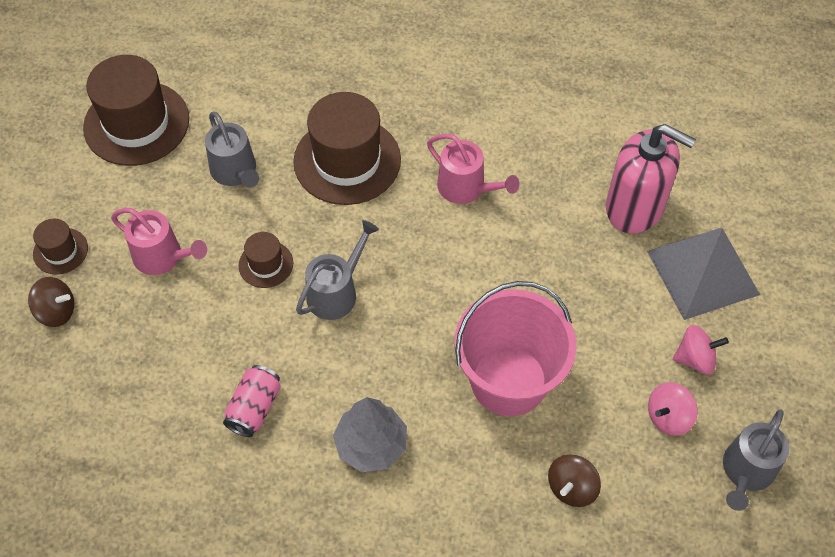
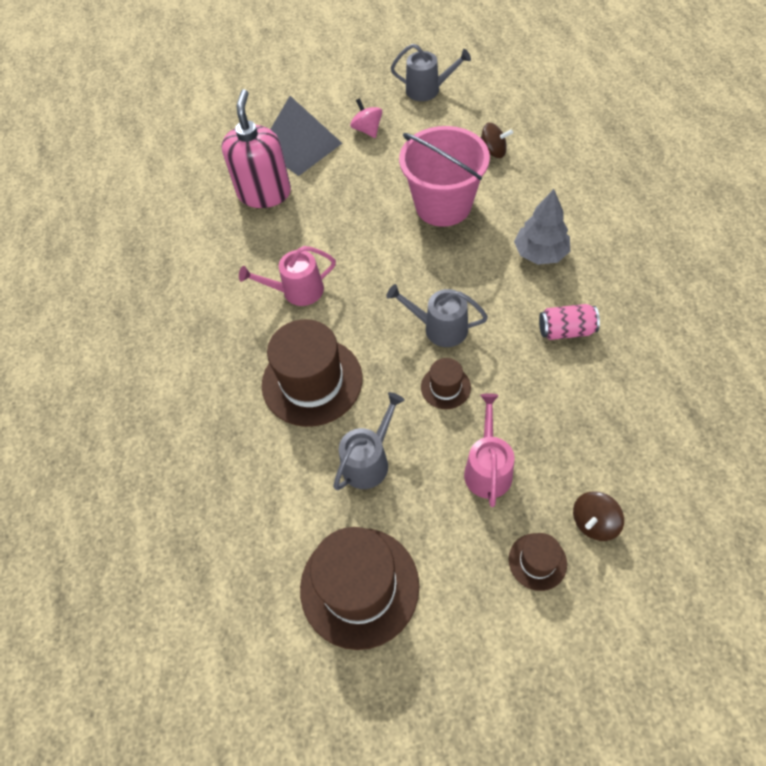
camera: 110 degrees left, 0 degrees up
brown spinning top [28,277,74,327] -> brown spinning top turned 120 degrees counterclockwise [573,491,624,541]
pink watering can [427,134,520,204] -> pink watering can turned 120 degrees counterclockwise [239,246,336,306]
pink spinning top [648,382,698,436] -> none

